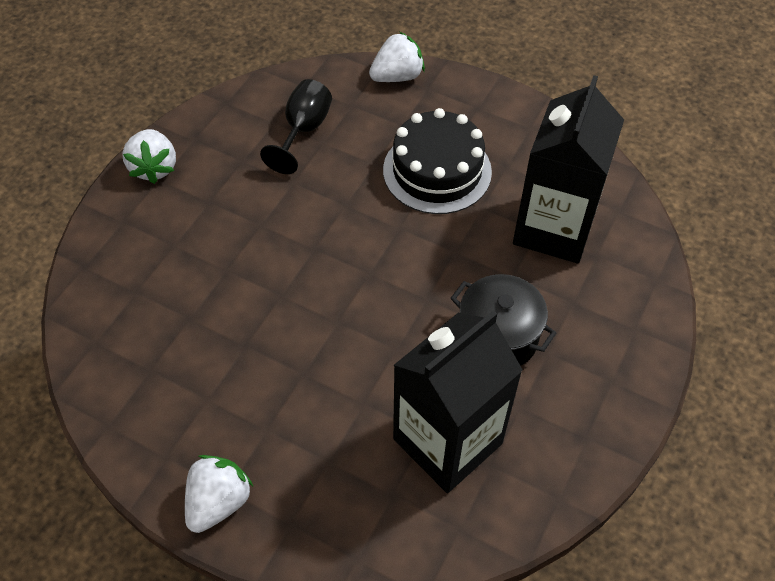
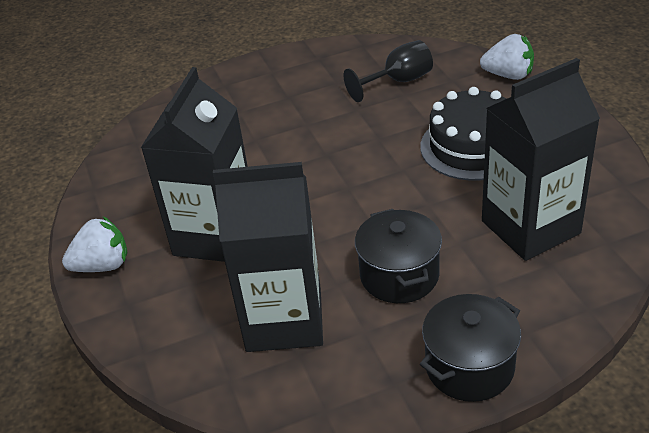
camera: 45 degrees right, 15 degrees down
white strawberry [122,129,176,184] -> none
none -> black carton [141,67,248,262]
none -> black pot [420,294,521,402]

